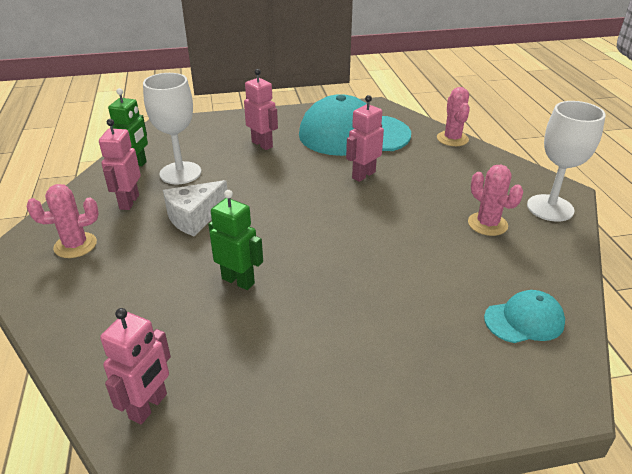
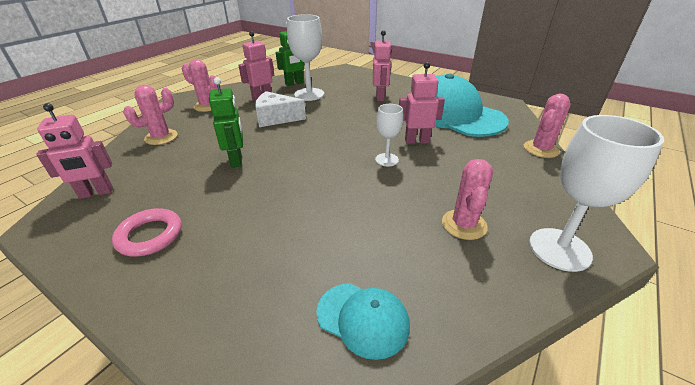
camera: 45 degrees right, 0 degrees up
none -> pink ring [112,208,181,257]
none -> pink cactus [123,85,178,145]
none -> white goblet [375,104,403,166]

